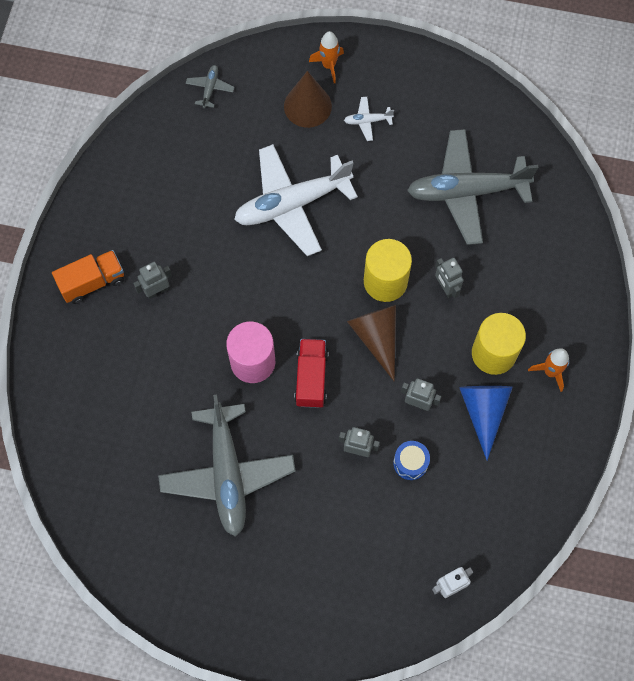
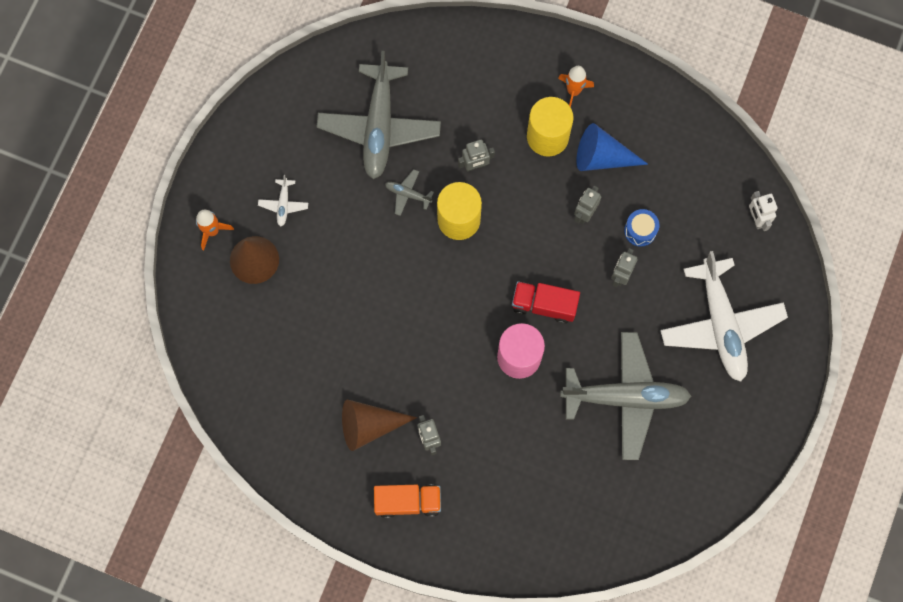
camera: 80 degrees left, 5 degrees up
orange truck [52,250,124,304] -> orange truck turned 105 degrees clockwise [374,485,441,518]
grey plane [186,65,235,108] -> grey plane moved to [385,169,434,216]
white plane [234,144,358,256] -> white plane moved to [660,251,788,382]
brown cone [347,305,396,381] -> brown cone moved to [342,400,417,451]

